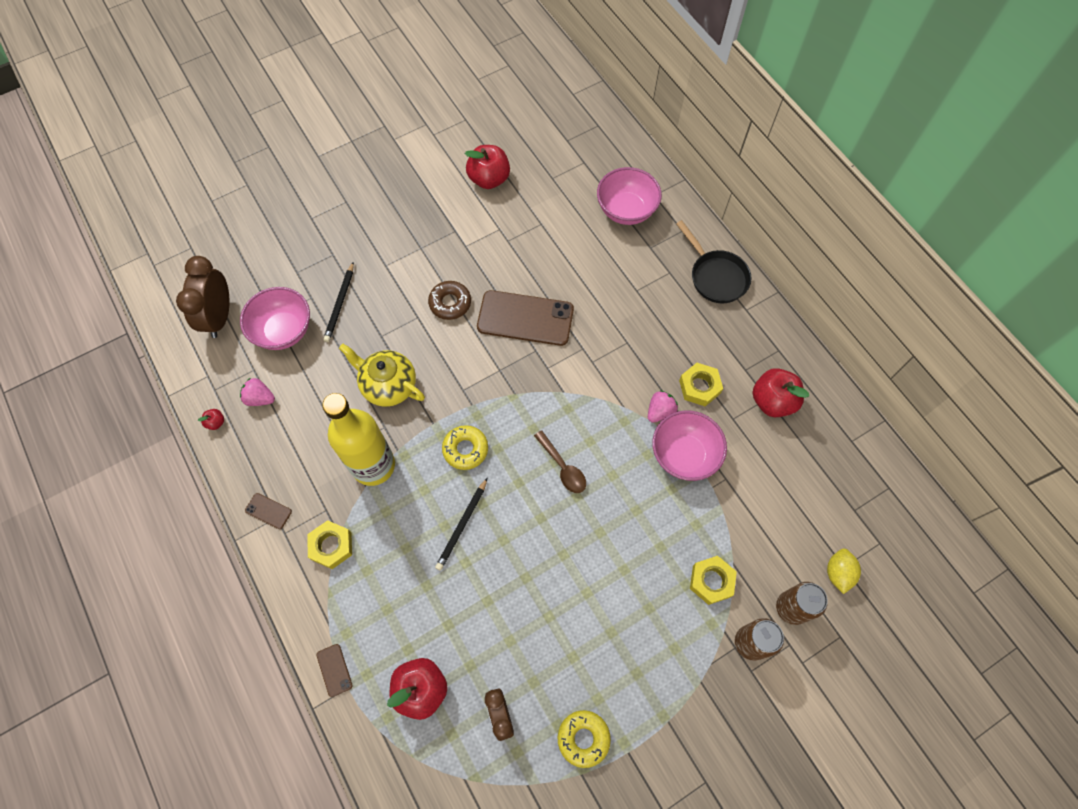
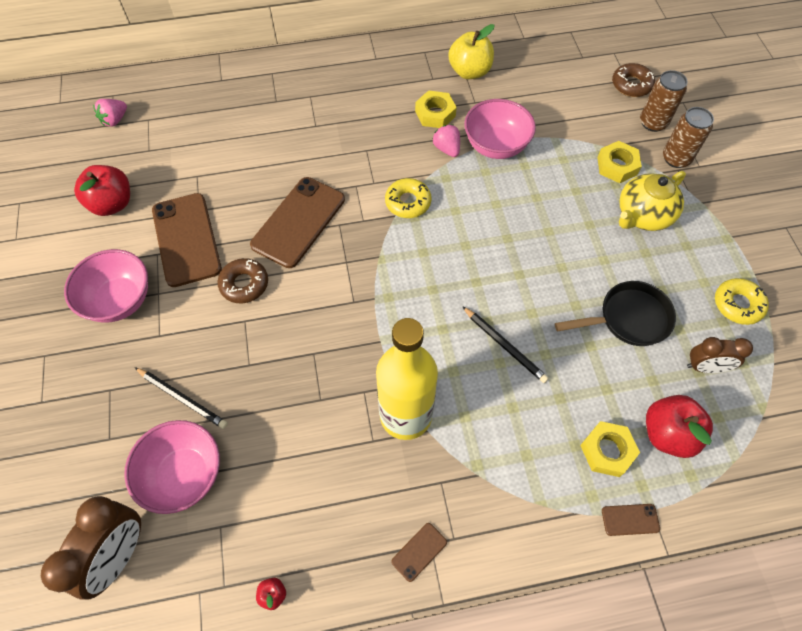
camera: 70 degrees left, 5 degrees down
brown clock [176,256,229,338] -> brown clock turned 90 degrees counterclockwise [41,496,141,600]
pink strawberry [240,378,275,406] -> pink strawberry moved to [93,99,127,127]
yellow nut [307,520,352,569] -> yellow nut moved to [580,421,640,477]
yellow teapot [339,344,425,407] -> yellow teapot moved to [619,171,686,231]
yellow donut [442,425,488,470] -> yellow donut moved to [385,178,431,218]
brown spoon [534,430,586,493] -> none
pink bowl [597,167,662,225] -> pink bowl moved to [64,249,148,323]
black pan [676,220,751,303] -> black pan moved to [555,281,676,346]
red apple [753,368,809,417] -> yellow apple [448,24,494,79]
yellow lemon [827,549,861,594] -> brown donut [612,63,655,97]
none -> brown phone [152,193,222,287]

